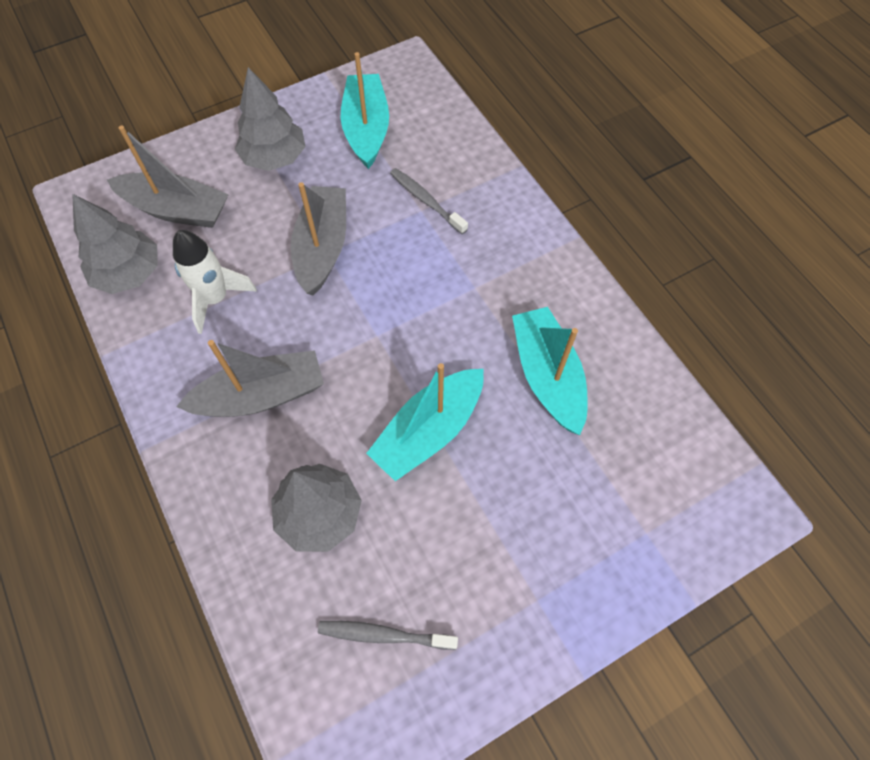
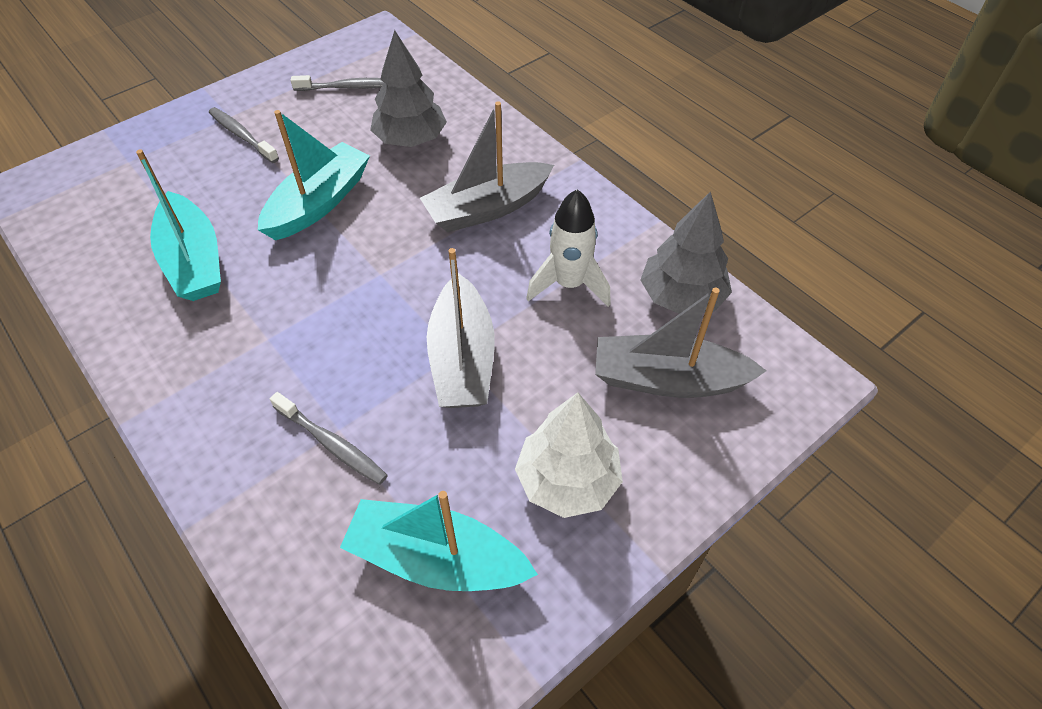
camera: 170 degrees right, 10 degrees down
grey tree [235,67,305,171] -> white tree [515,392,623,518]
turquoise boat [340,52,389,169] -> turquoise boat turned 120 degrees clockwise [340,491,538,591]
none -> grey toothbrush [209,107,279,163]

